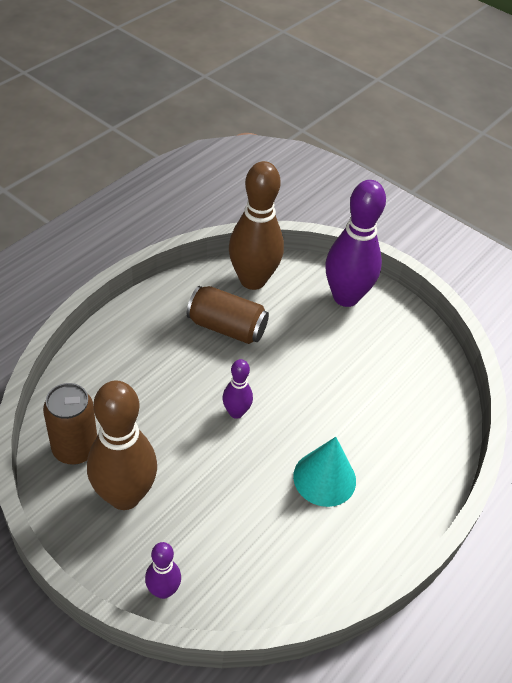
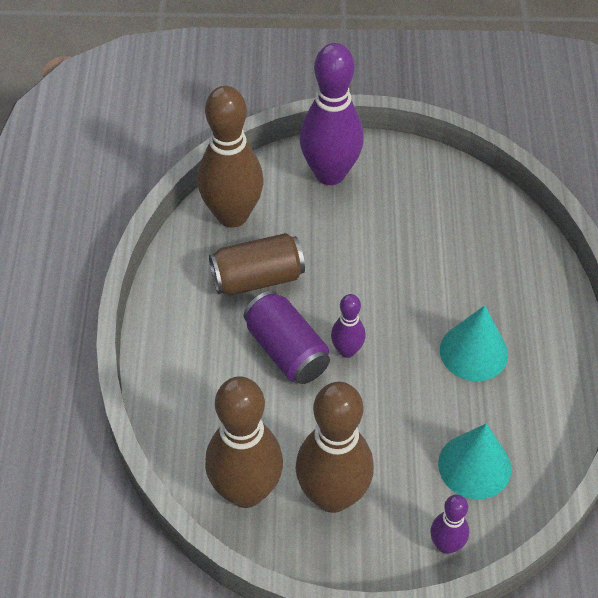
camera: 35 degrees left, 5 degrees up
brown can [43,383,97,465] -> brown bowling pin [205,376,283,508]
none -> purple can [243,291,330,384]
none -> turquoise cone [438,423,511,499]

